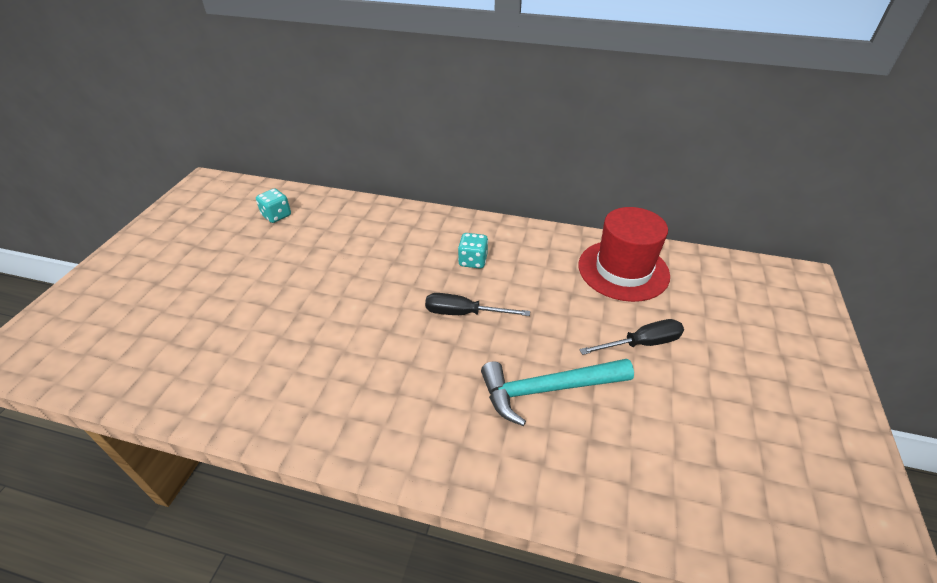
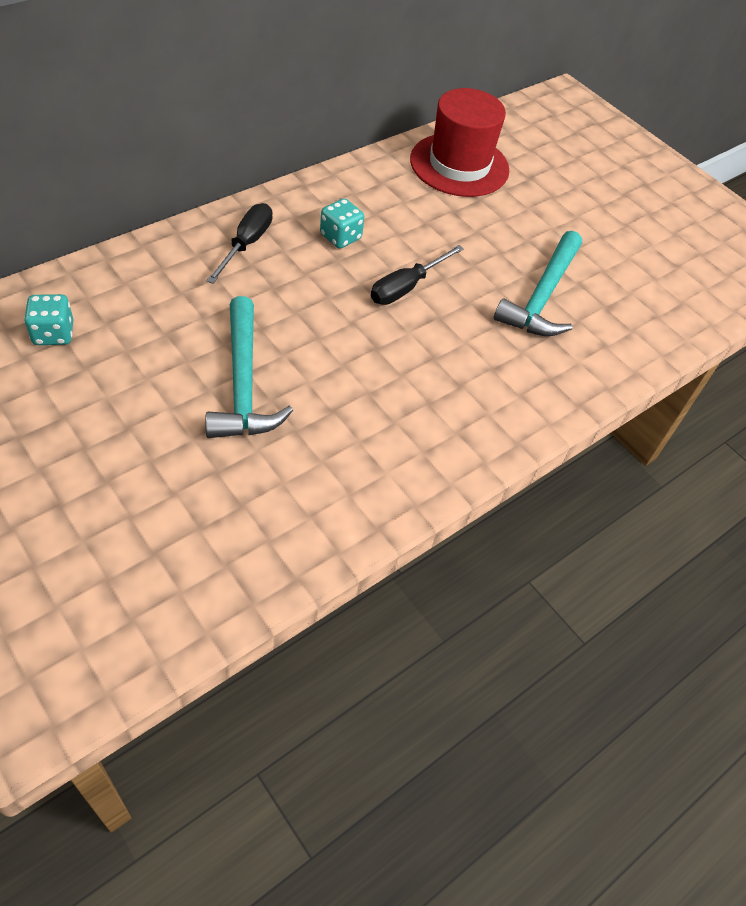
camera: 60 degrees left, 10 degrees up
black screwdriver [579,319,684,355] -> black screwdriver moved to [206,203,272,284]
none -> turquoise hammer [206,296,293,438]

